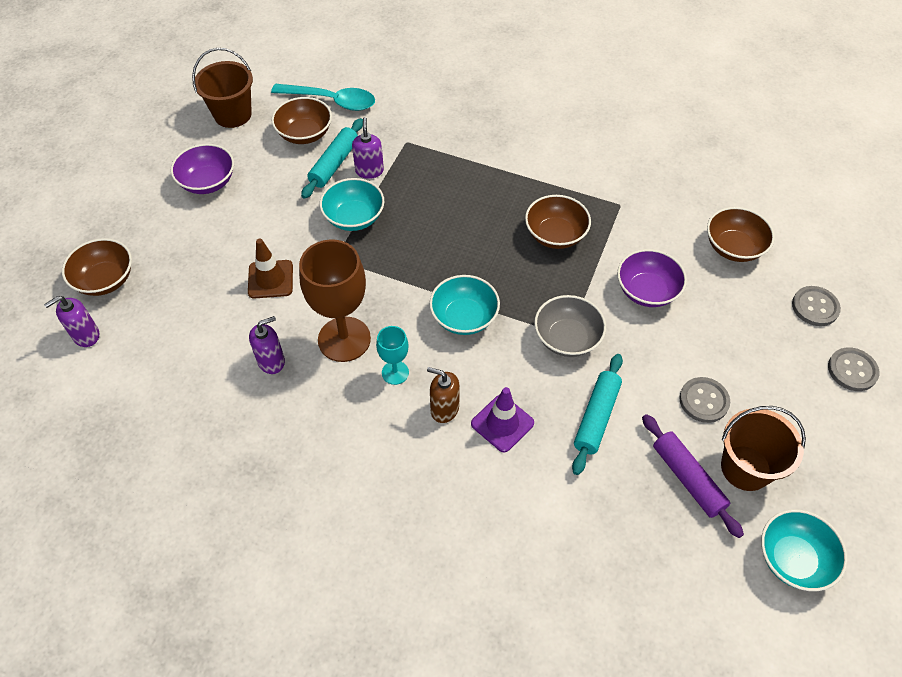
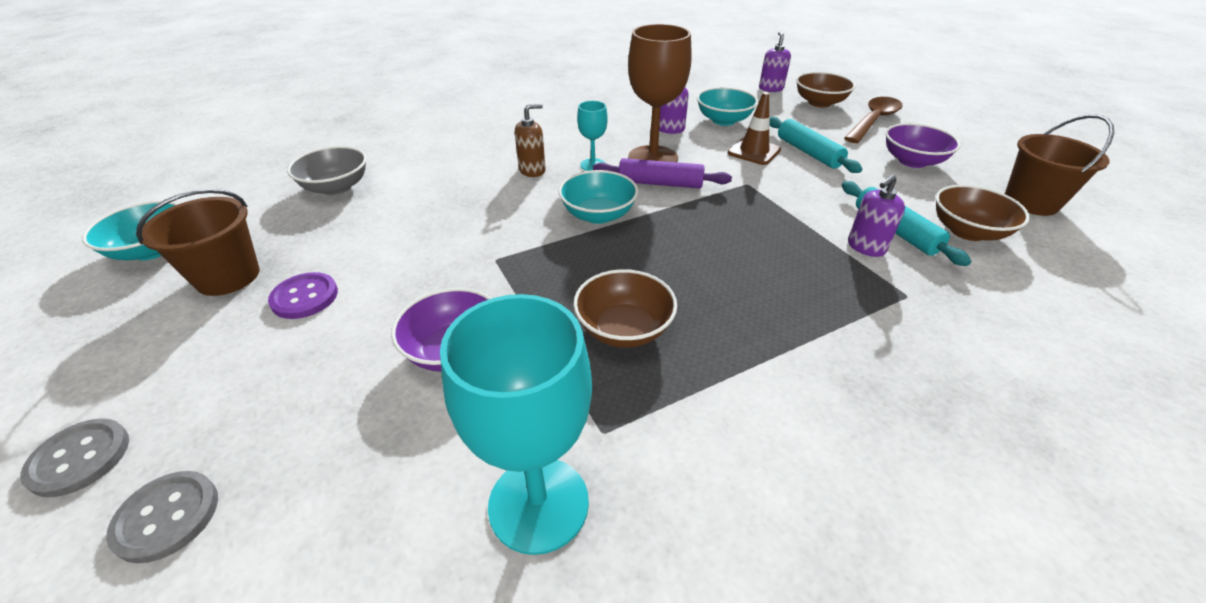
camera: 130 degrees right, 15 degrees down
turquoise spoon [271,84,375,111] -> none
turquoise bowl [320,178,384,231] -> turquoise bowl moved to [697,87,758,126]
purple soap dispenser [352,117,384,179] -> purple soap dispenser turned 105 degrees clockwise [848,175,905,257]
purple traffic cone [471,387,534,452] -> none
grey bowl [534,295,606,357] -> grey bowl moved to [287,146,367,195]
turquoise rolling pin [572,354,623,475] -> turquoise rolling pin moved to [770,117,862,173]
purple rolling pin [642,414,744,538] -> purple rolling pin moved to [593,158,732,189]
grey button [679,377,730,423] -> purple button [268,272,338,319]
brown bowl [707,207,775,262] -> none
none -> turquoise goblet [440,294,592,555]
none -> brown spoon [844,97,903,143]

